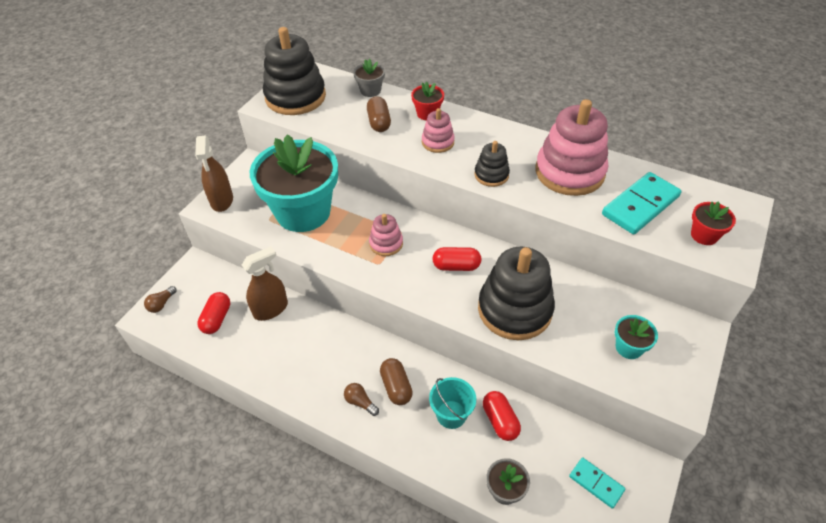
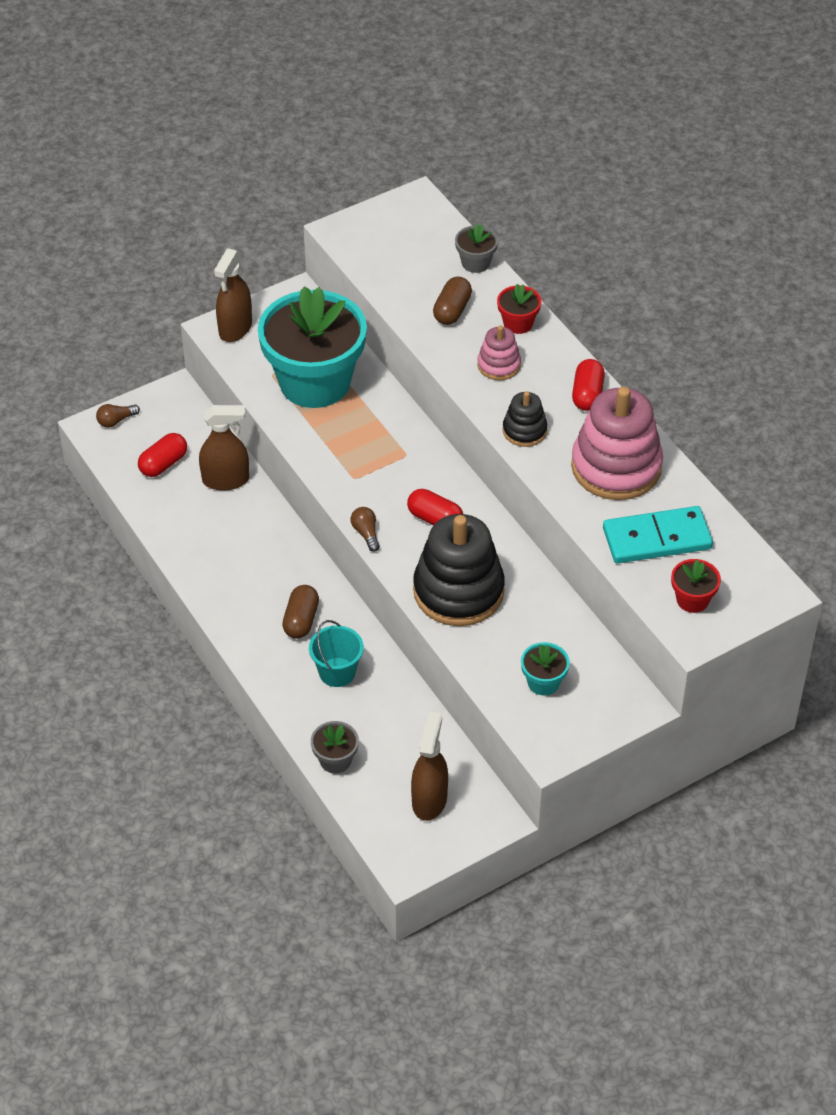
camera: 30 degrees right, 0 degrees up
black stacking toy [263,27,326,115] -> none
brown light bulb [344,383,379,416] -> brown light bulb moved to [351,507,380,552]
pink stacking toy [369,214,403,256] -> none
red capsule [483,391,521,441] -> red capsule moved to [572,359,605,411]
turquoise domino [569,457,625,509] -> brown spray bottle [411,712,448,821]

